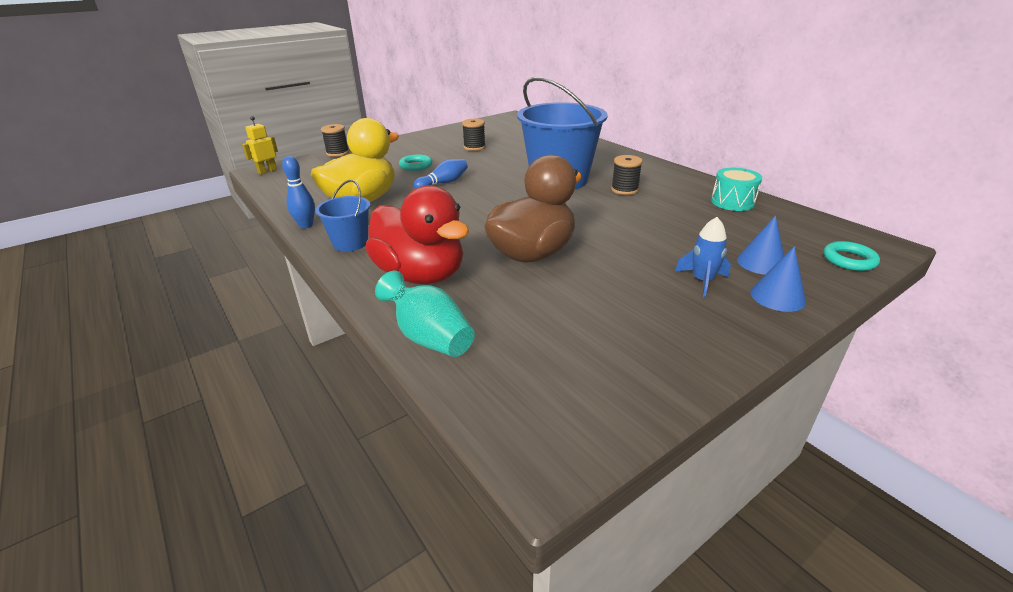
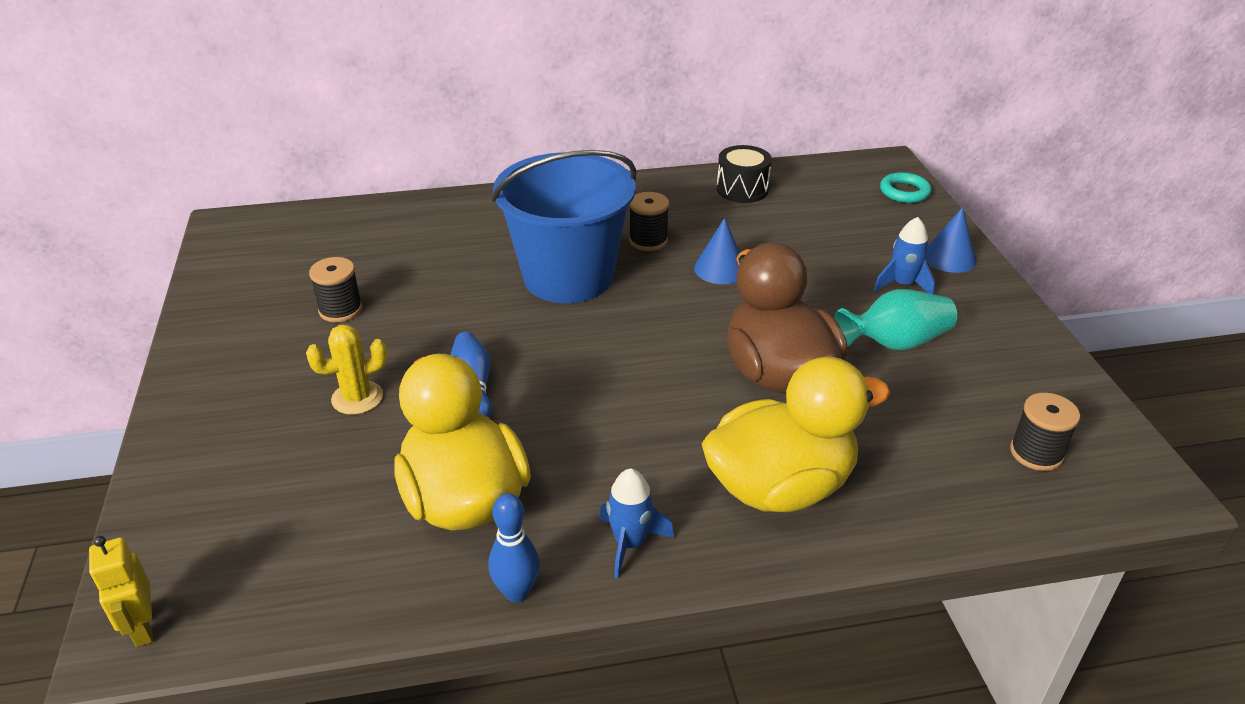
camera: 65 degrees left, 5 degrees up
blue bucket [315,180,370,252] -> blue rocket [599,469,674,578]
black spool [321,124,349,157] -> black spool moved to [1010,393,1080,471]
red duck [365,185,469,284] -> yellow duck [702,357,890,512]
turquoise vase [375,271,475,357] -> turquoise vase moved to [834,289,957,350]
turquoise ring [399,154,432,171] -> yellow cactus [306,324,387,415]
turquoise drum [711,168,762,211] -> black drum [717,145,772,203]
blue cone [737,215,784,275] -> blue cone moved to [694,218,740,284]

